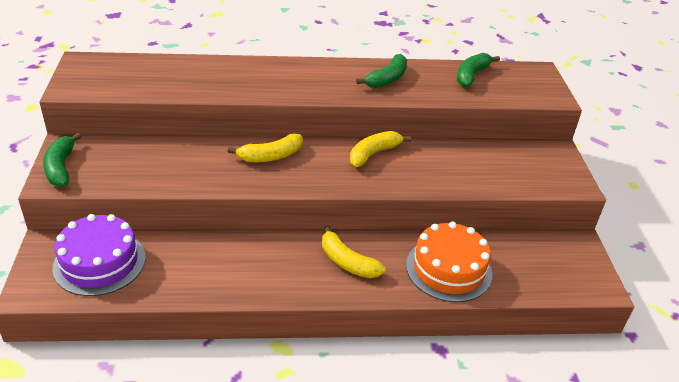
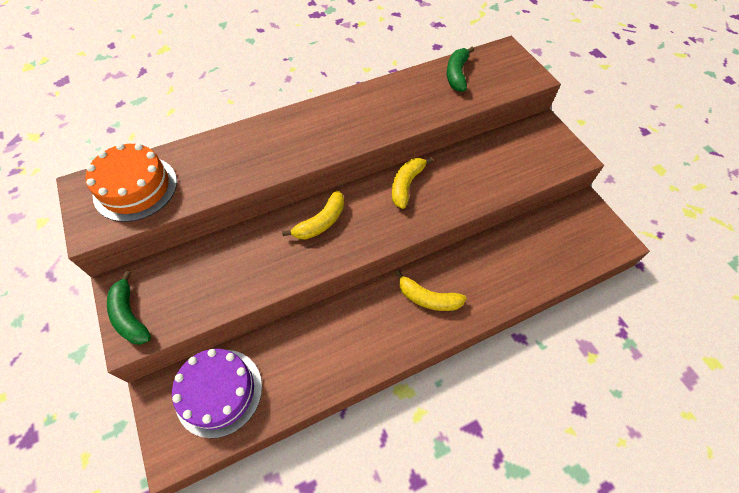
camera: 20 degrees left, 20 degrees up
green banana [356,54,407,88] -> none
orange cake [406,222,492,302] -> orange cake moved to [85,143,177,222]

